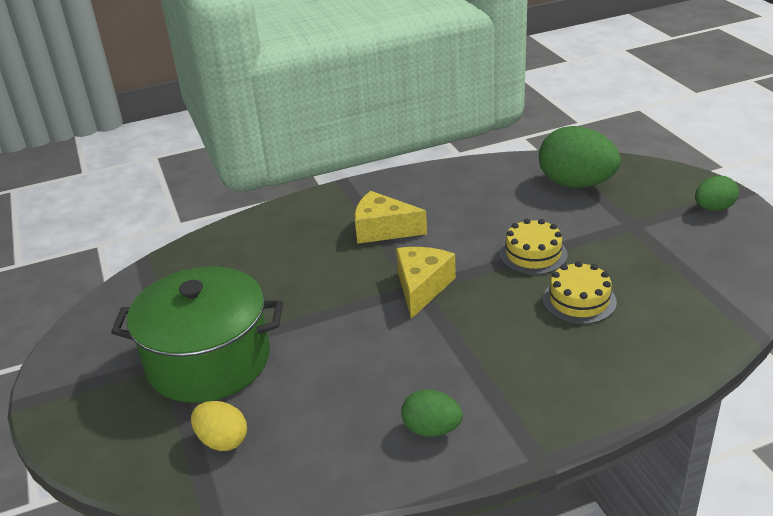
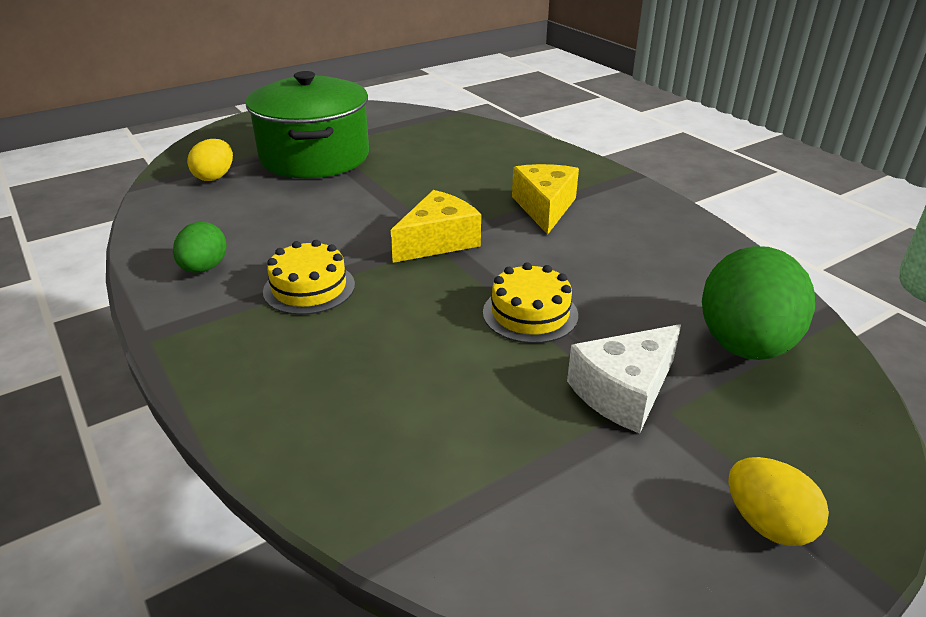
camera: 75 degrees right, 0 degrees up
yellow cheese [396,247,456,319] -> yellow cheese turned 45 degrees counterclockwise [391,190,481,263]
yellow cake [543,261,617,324] -> yellow cake moved to [263,240,355,315]
green egg [695,176,739,211] -> yellow egg [728,457,829,546]
none -> white cheese [567,324,681,434]

